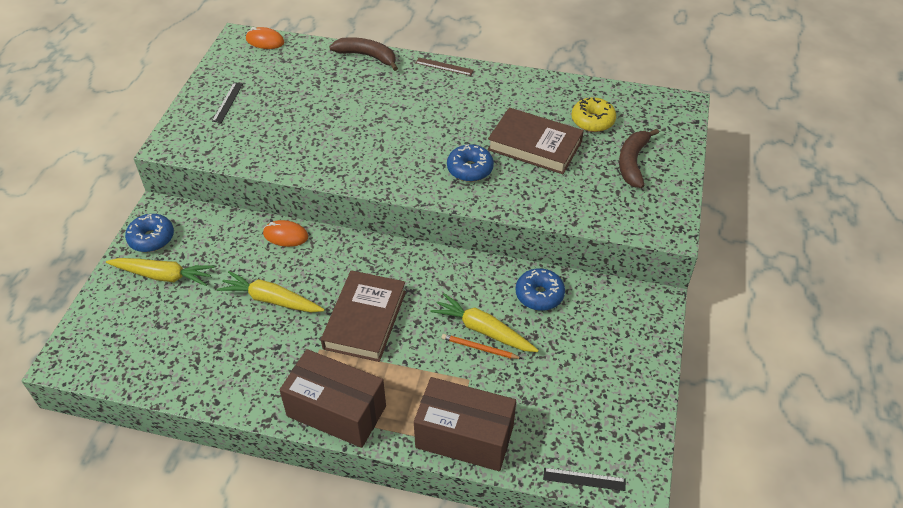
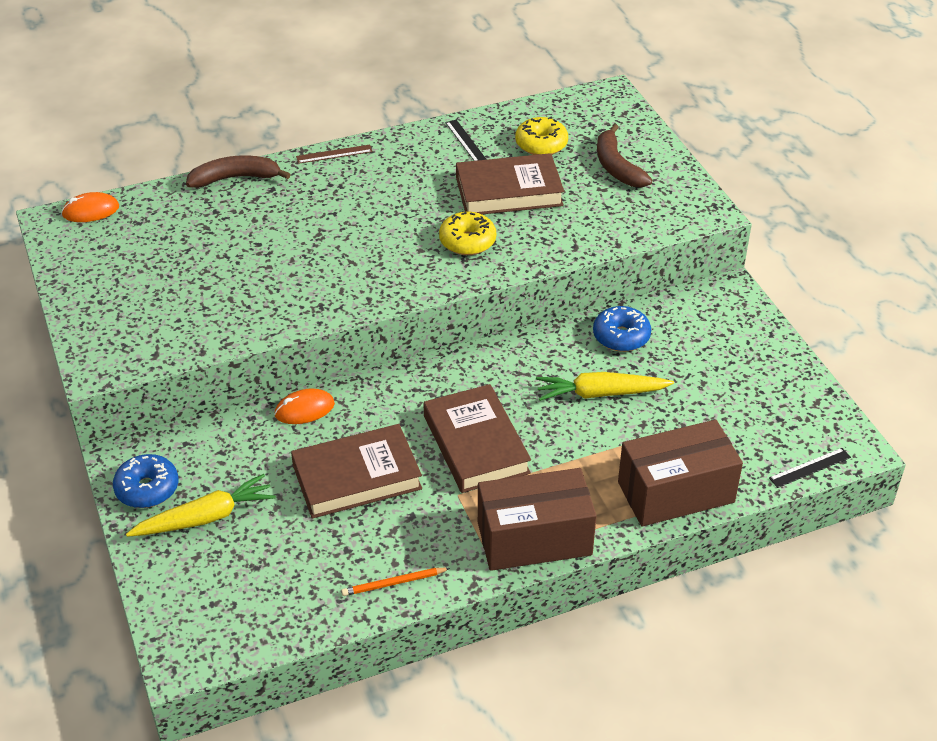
camera: 35 degrees left, 5 degrees down
black ruler [212,82,243,123] -> black ruler moved to [445,120,487,161]
yellow carrot [216,271,325,313] -> brown book [291,424,422,519]
orange pencil [441,334,522,359] -> orange pencil moved to [341,568,450,596]
blue donut [447,144,494,182] -> yellow donut [439,212,496,255]

